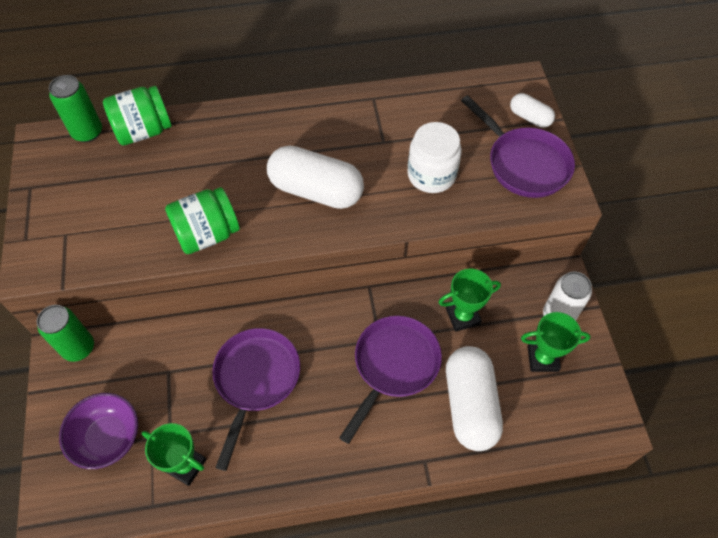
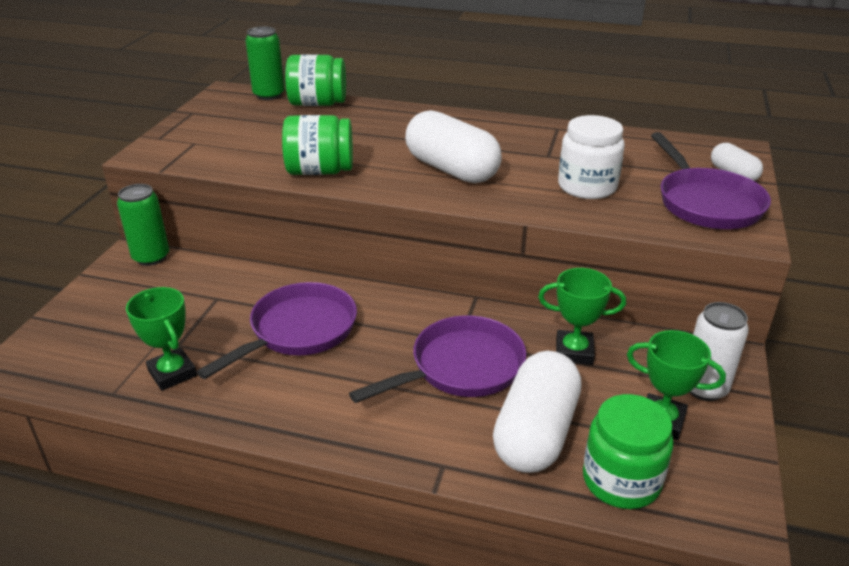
camera: 25 degrees right, 25 degrees down
purple bowl [59,393,138,469] -> none
none -> green jar [583,394,674,509]

